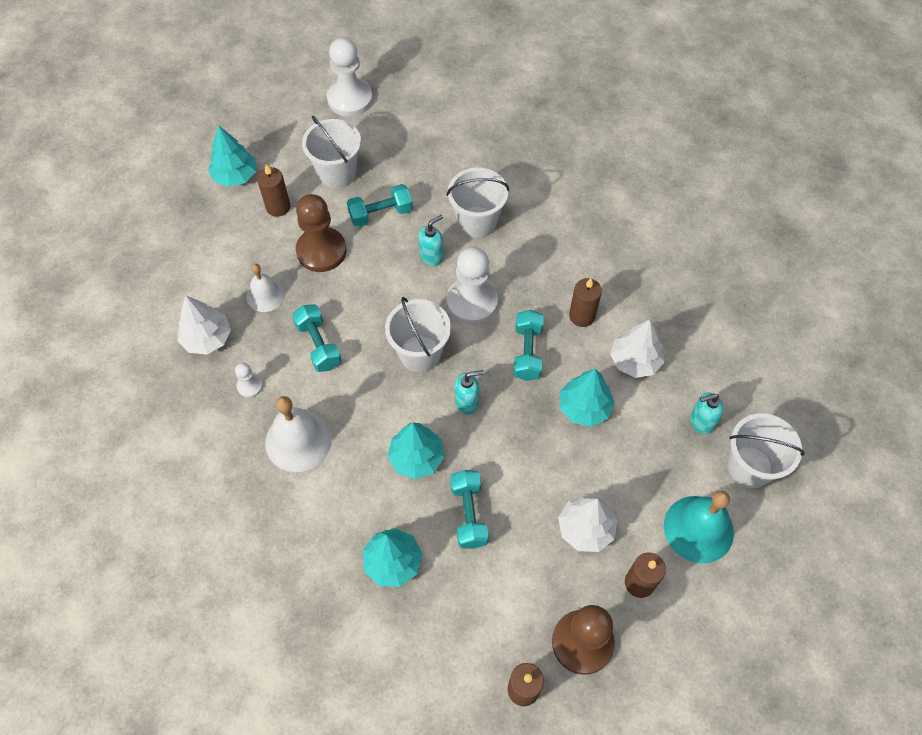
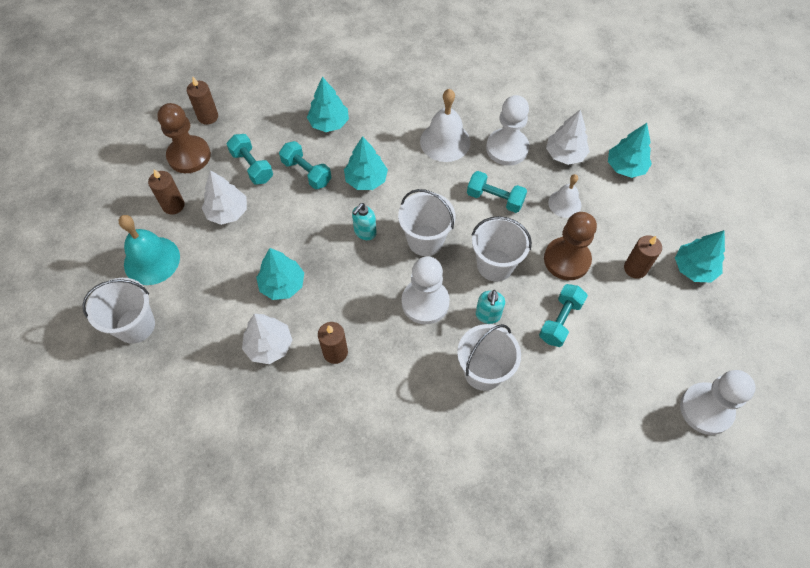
camera: 140 degrees right, 0 degrees up
white pawn [235,363,263,398] -> white pawn [486,95,529,166], size x2.11
white bucket [302,116,361,189] -> white bucket moved to [472,216,532,281]
turquoise dumbbell [513,310,544,381] -> turquoise dumbbell moved to [227,134,273,185]
turquoise soap dispenser [690,392,724,434] -> none
none -> turquoise tree [608,123,652,178]

